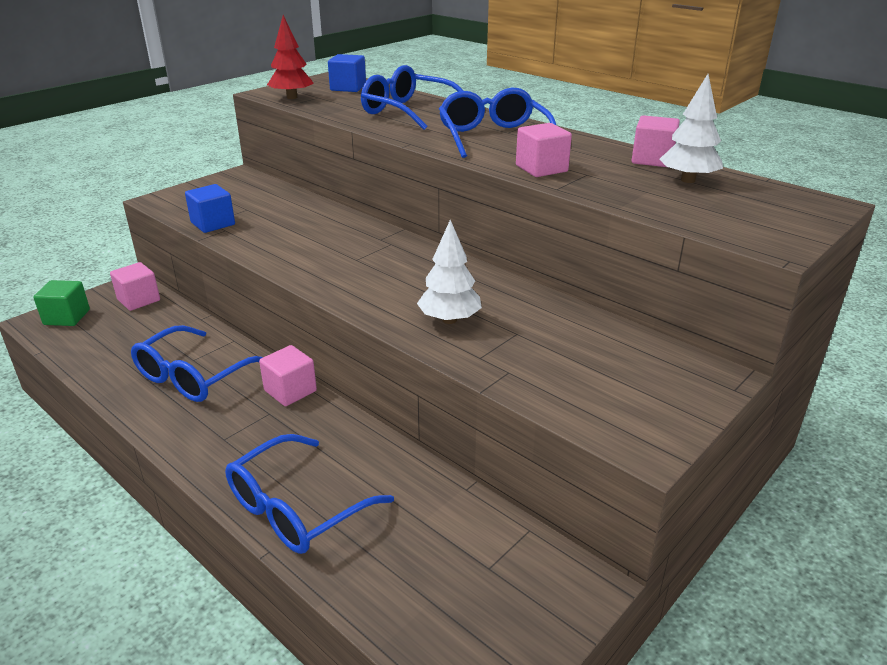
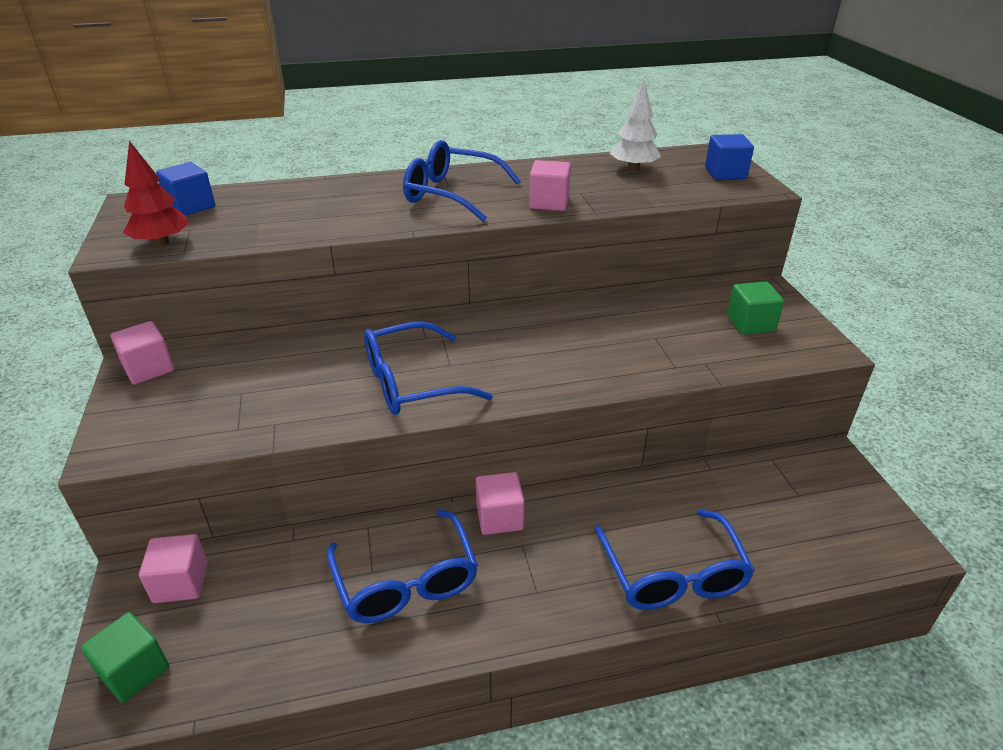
camera: 55 degrees left, 5 degrees up
blue cube [185,184,235,233] -> blue cube moved to [705,134,754,180]
blue glasses [361,65,463,130] -> blue glasses moved to [364,321,493,415]
white tree [417,220,482,324] -> none
pink cube [632,115,680,167] -> pink cube moved to [111,321,174,385]
none -> green cube [727,282,784,335]

